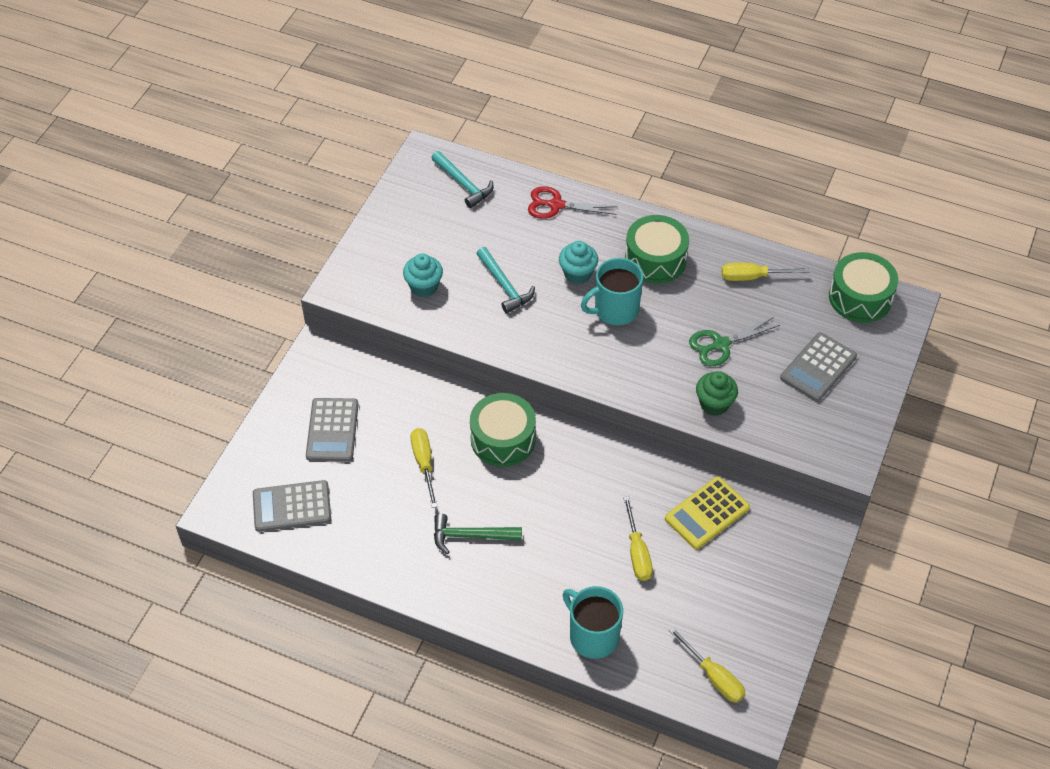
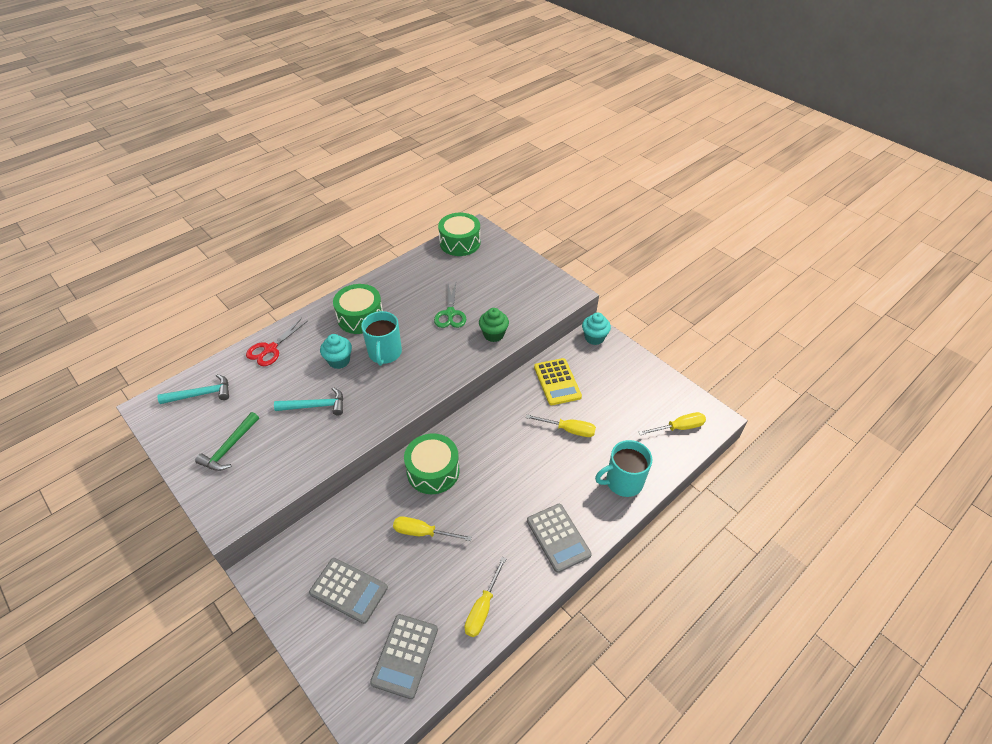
camera: 65 degrees left, 5 degrees down
turquoise cupcake [403,253,443,297] -> turquoise cupcake moved to [582,313,611,345]
green hammer [434,513,522,554] -> green hammer moved to [195,412,259,471]
yellow screwdriver [722,263,809,281] -> yellow screwdriver moved to [464,557,507,637]
grey calculator [780,332,857,402] -> grey calculator moved to [527,504,592,573]

